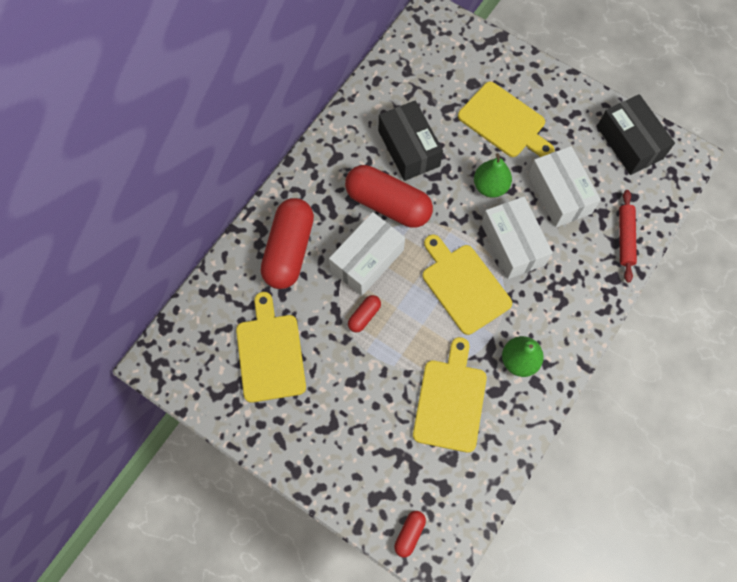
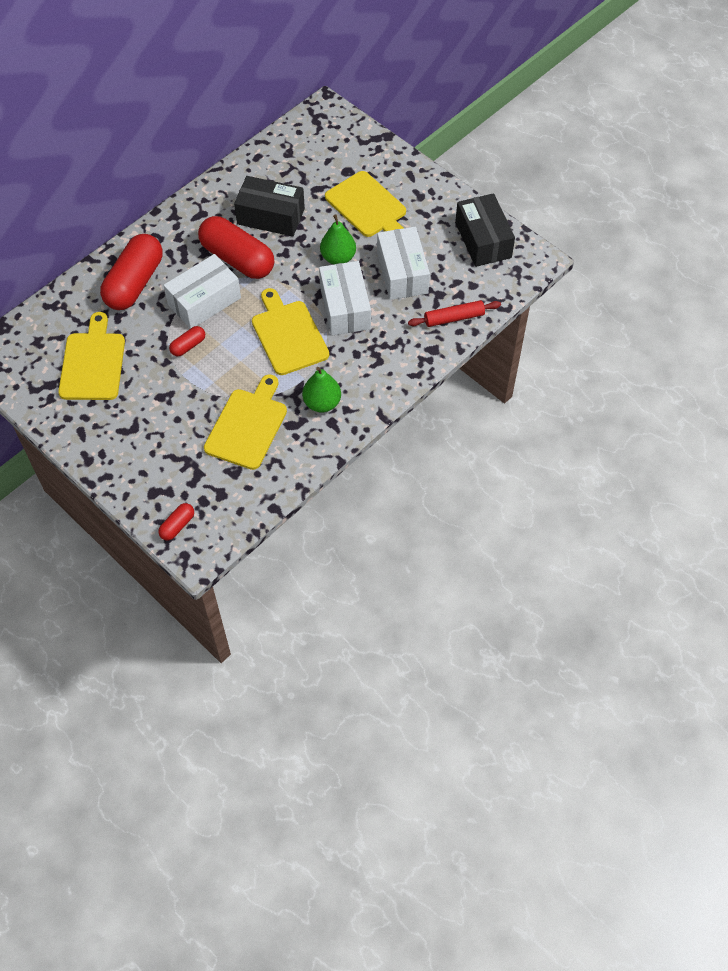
camera: 10 degrees right, 10 degrees down
black box [378,100,443,181] -> black box turned 60 degrees counterclockwise [234,176,305,237]
red rolling pin [619,190,637,282] -> red rolling pin turned 60 degrees clockwise [408,300,501,327]

